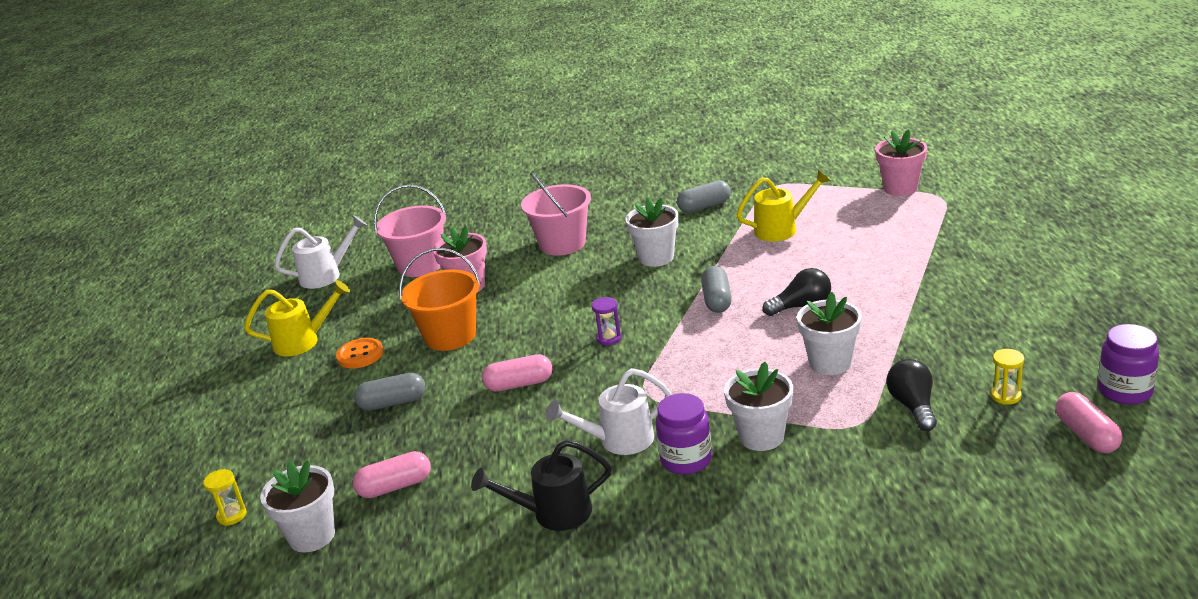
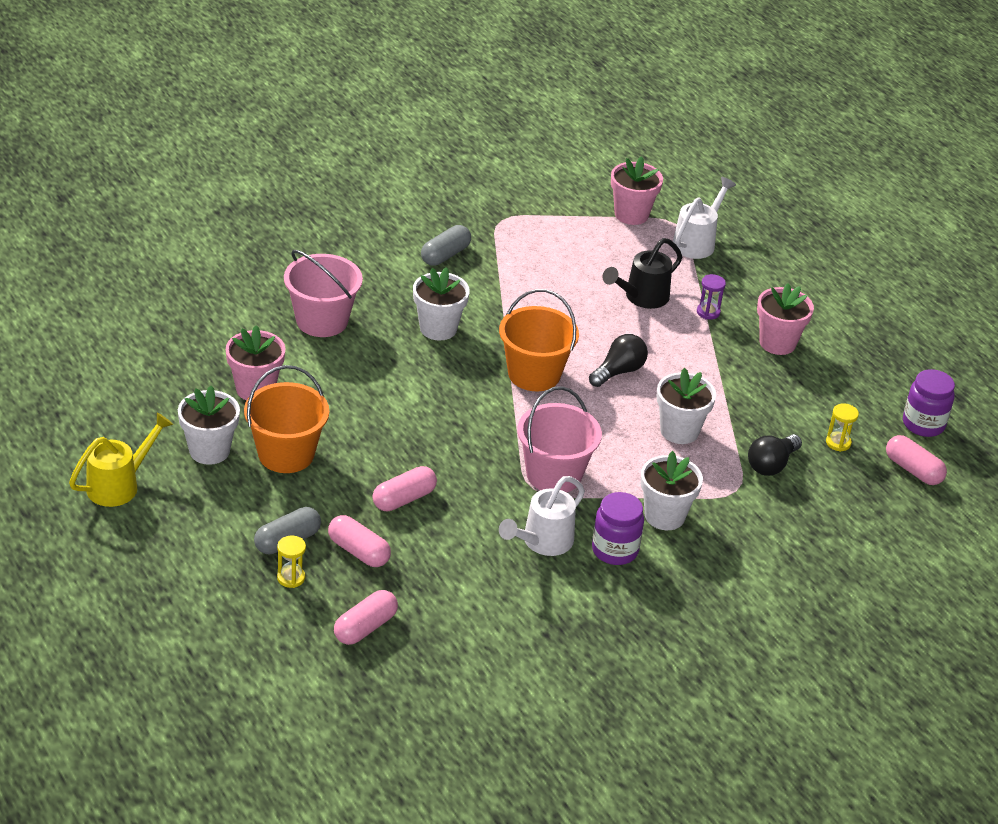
camera: 35 degrees left, 10 degrees up
yellow hourglass [203,469,247,526] -> yellow hourglass moved to [277,535,306,588]
white flower pot [260,460,335,553] -> white flower pot moved to [178,386,240,465]
white watering can [274,215,367,289] -> white watering can moved to [673,177,736,259]
orange button [336,338,384,368] -> none
pink bucket [374,185,446,277] -> pink bucket moved to [517,386,602,492]
black watering can [471,440,612,531] -> black watering can moved to [603,238,682,309]
purple hourglass [592,297,622,346] -> purple hourglass moved to [697,274,726,320]
grey capsule [701,266,732,313] -> orange bucket [499,289,579,391]
yellow watering can [736,170,831,242] -> none
black light bulb [887,359,937,431] -> black light bulb turned 105 degrees counterclockwise [748,434,802,476]
none -> pink capsule [328,515,391,567]
none -> pink flower pot [757,283,814,355]

